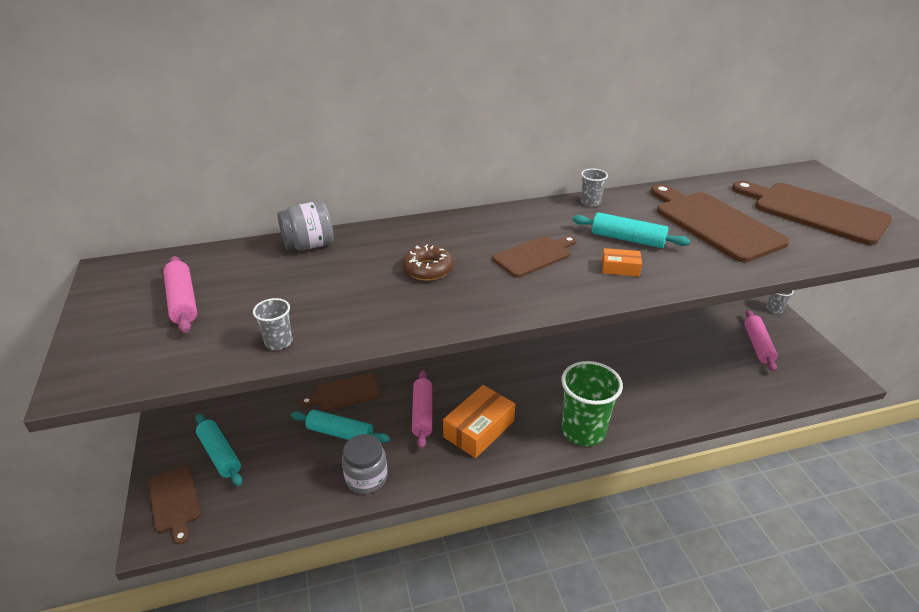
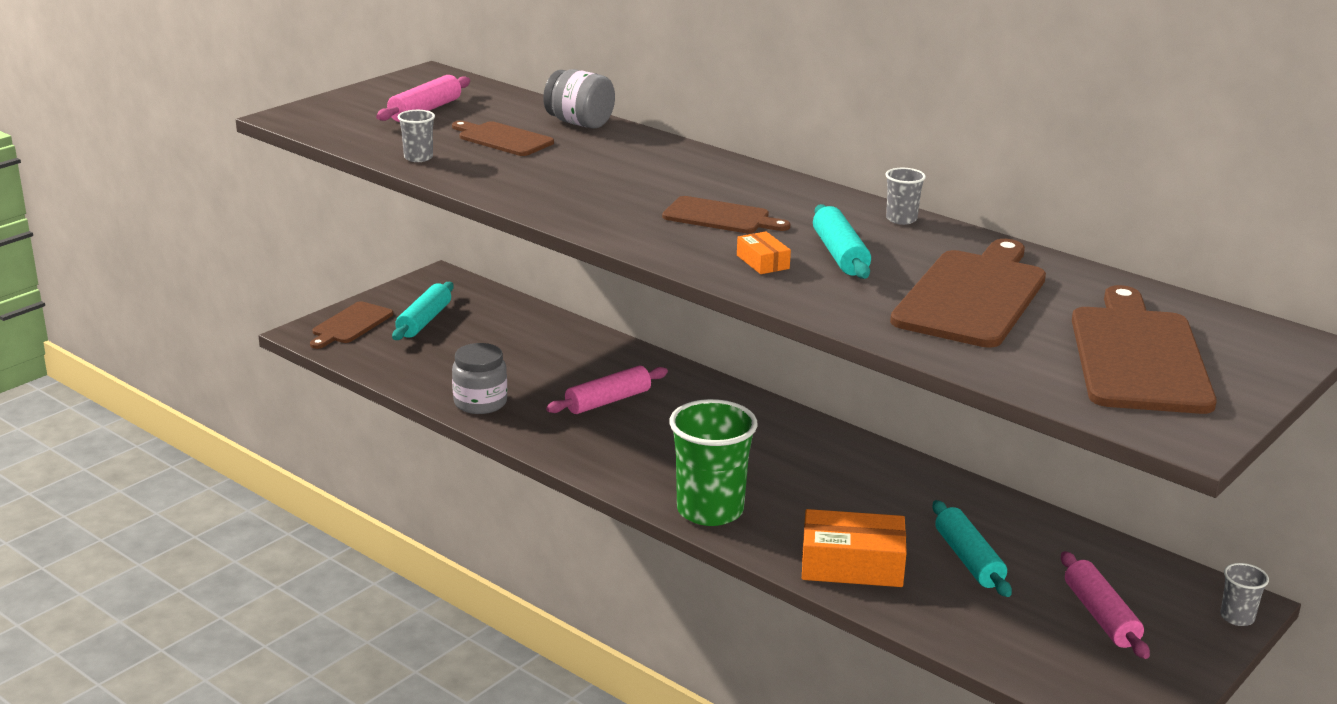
camera: 55 degrees right, 10 degrees down
turquoise rolling pin [291,410,390,443] -> turquoise rolling pin moved to [932,500,1012,597]
brown cutting board [301,373,381,411] -> brown cutting board moved to [452,121,554,156]
brown donut [403,244,454,281] -> none
orange box [443,385,515,458] -> orange box moved to [802,509,907,587]
pink rolling pin [744,310,778,372] -> pink rolling pin turned 75 degrees counterclockwise [1061,551,1150,659]

